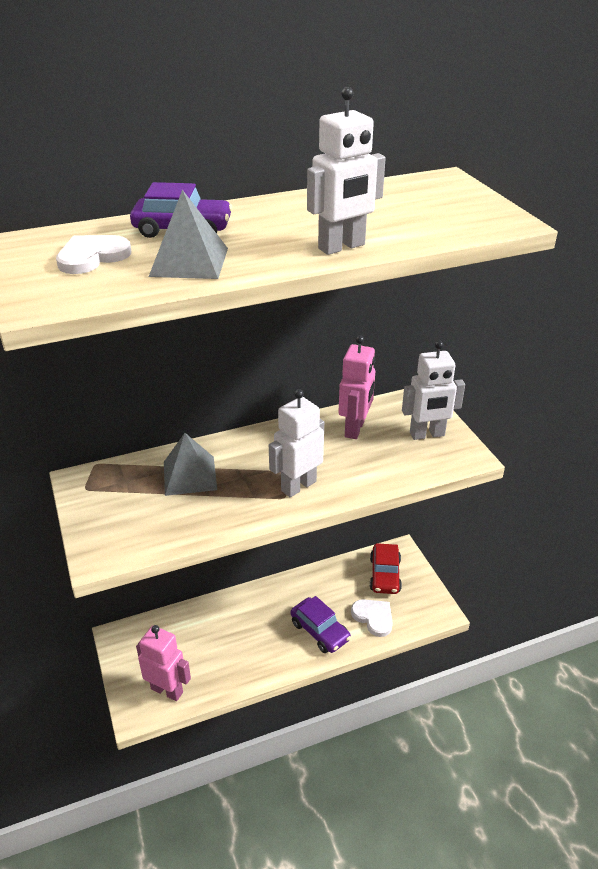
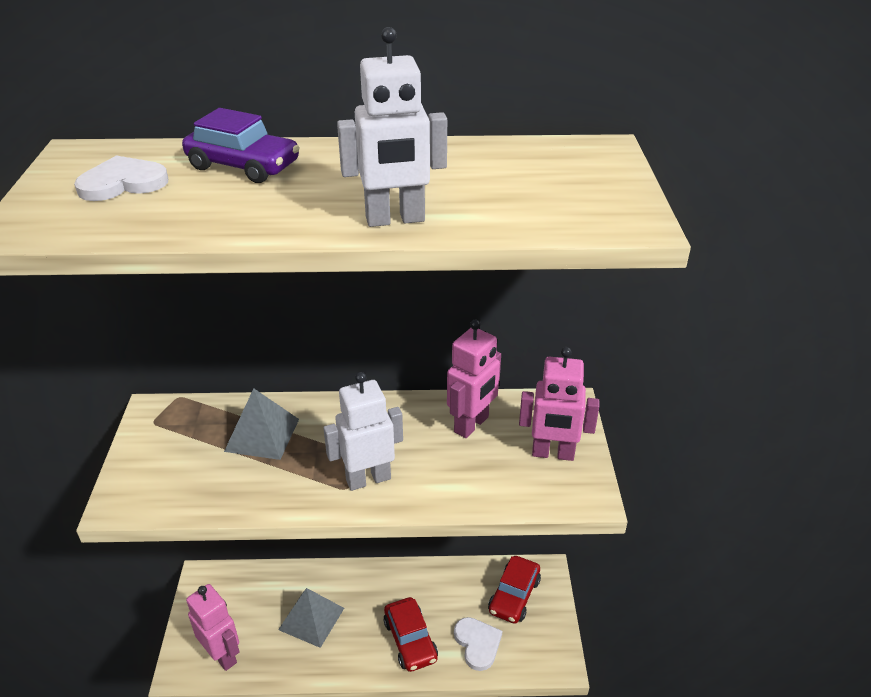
camera: 20 degrees right, 0 degrees up
grey pyramid [148,190,228,279] -> grey pyramid moved to [278,588,344,648]
purple car [291,596,351,653] -> red car [384,597,438,672]
white robot [402,341,465,440] -> pink robot [519,347,599,461]

